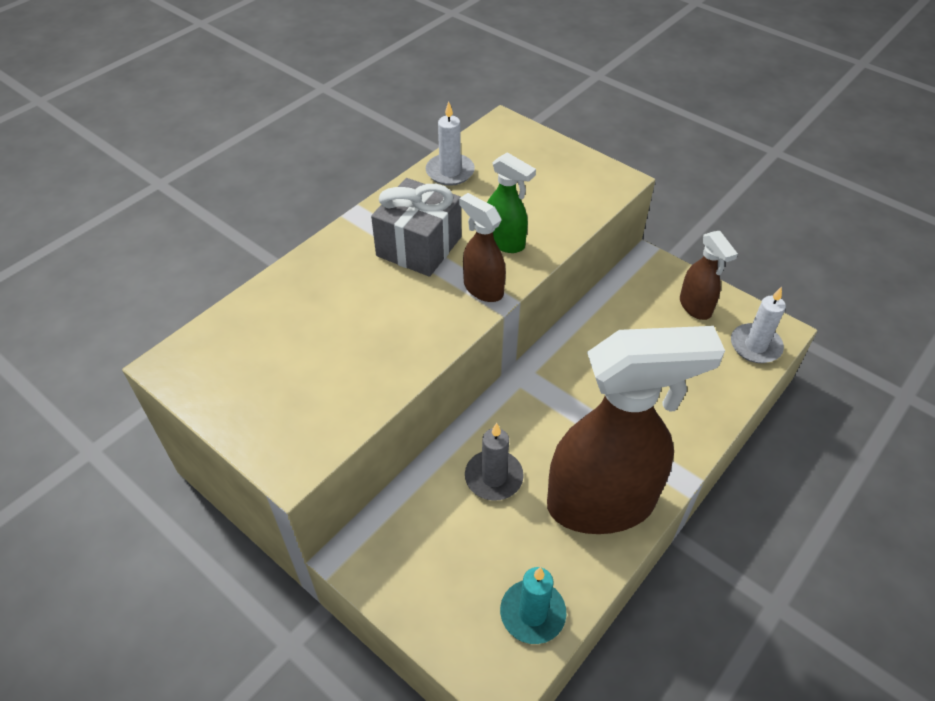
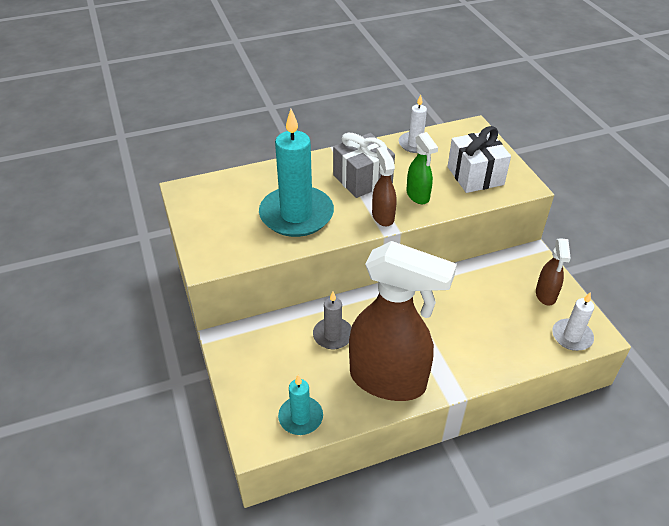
camera: 30 degrees right, 5 degrees down
none -> turquoise candle [259,109,334,237]
none -> white gift [448,126,511,193]

